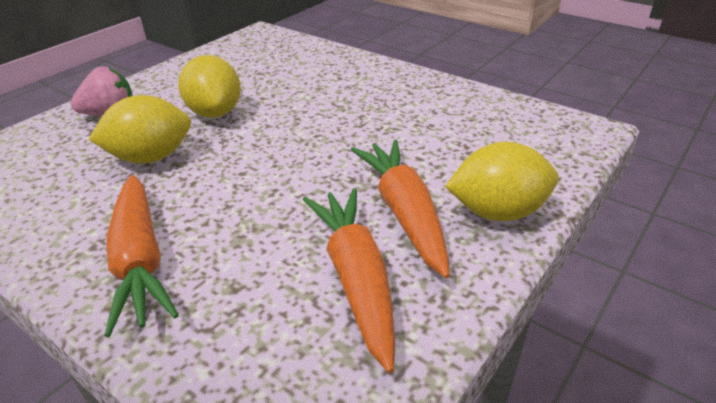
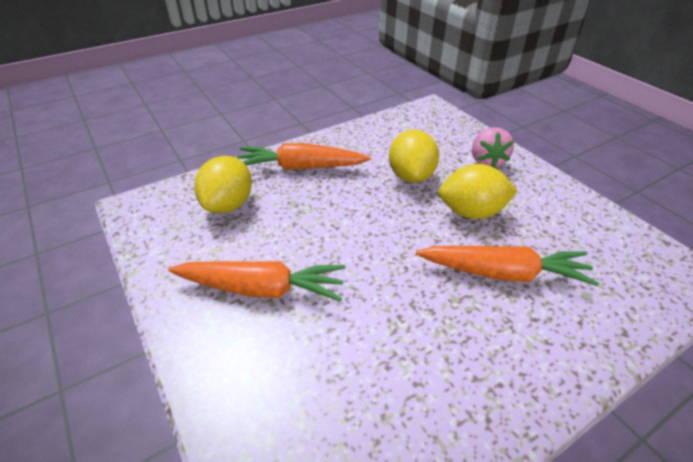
camera: 110 degrees right, 5 degrees up
orange carrot [303,188,395,373] -> orange carrot moved to [416,246,599,286]
yellow lemon [445,142,559,221] -> yellow lemon moved to [194,156,252,213]

